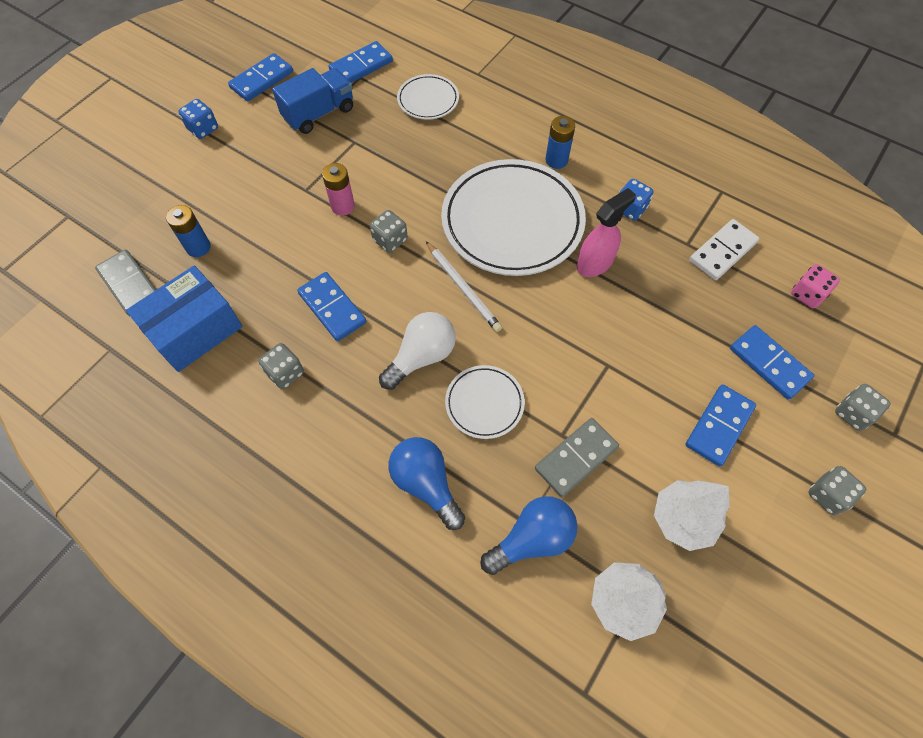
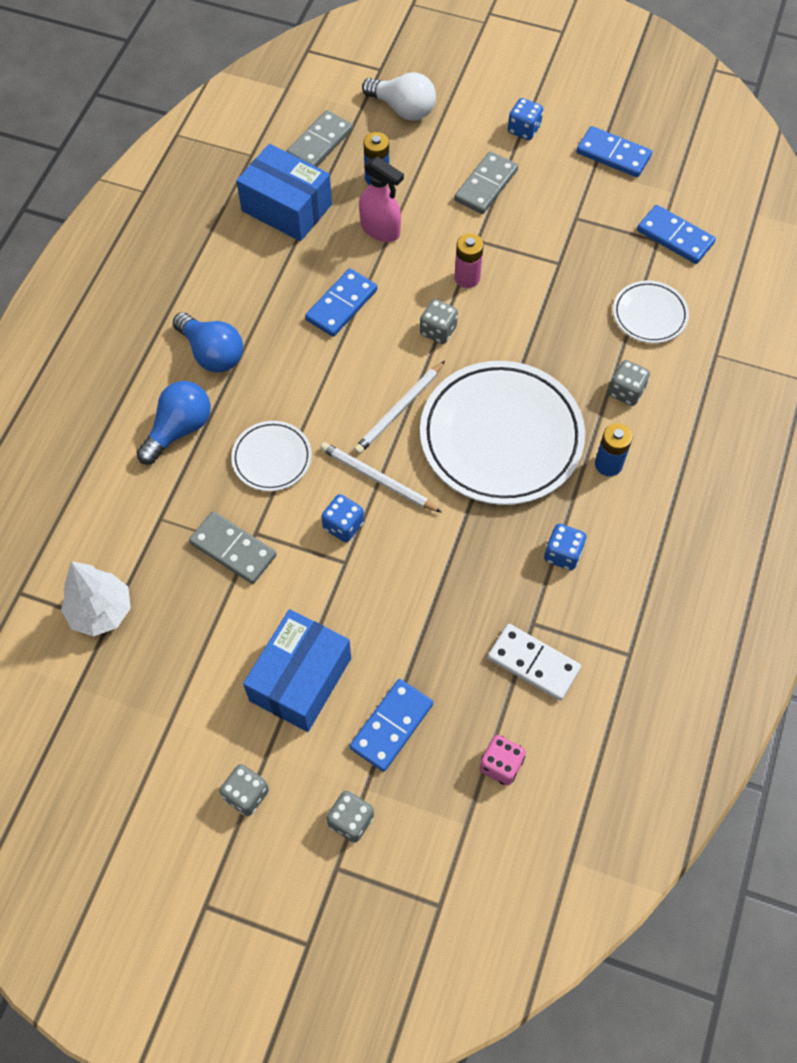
camera: 75 degrees right, 0 degrees up
grey dice [259,343,304,389] -> grey dice moved to [608,360,650,406]
blue truck [272,68,353,134] -> none
white light bulb [379,312,456,390] -> white light bulb moved to [362,72,436,121]
blue light bulb [481,496,578,575] -> blue light bulb moved to [173,312,243,373]
pink spray bottle [577,188,636,277] -> pink spray bottle moved to [359,157,404,242]
white tree [654,480,730,551] -> none
blue domino [685,384,756,466] -> blue box [243,609,351,732]
none -> white pencil [320,442,442,513]
none -> blue dice [321,494,364,542]
none -> grey domino [454,151,518,214]

